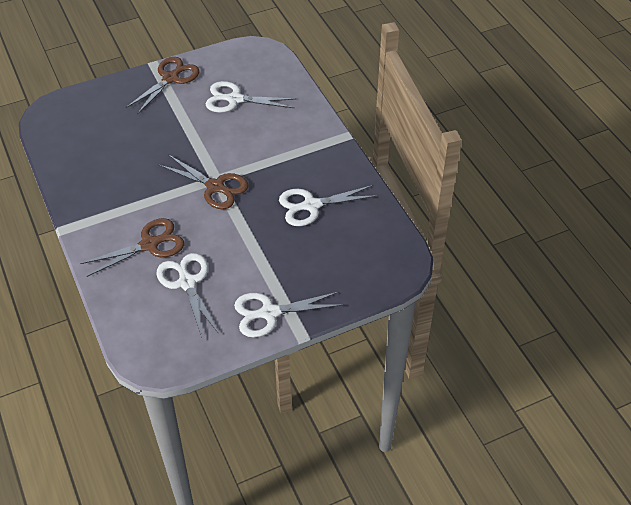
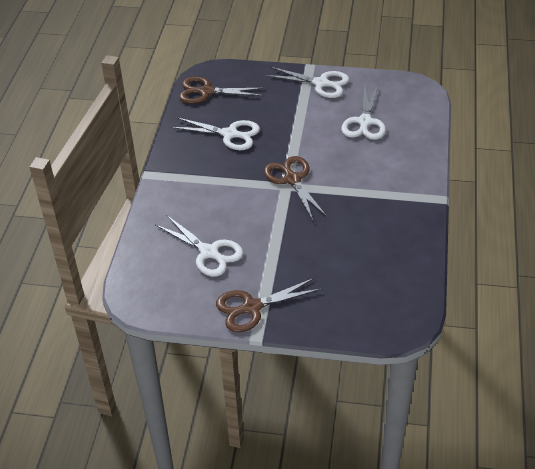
camera: 145 degrees left, 5 degrees down
brown scissors [80,218,184,277] -> brown scissors moved to [179,76,265,104]

